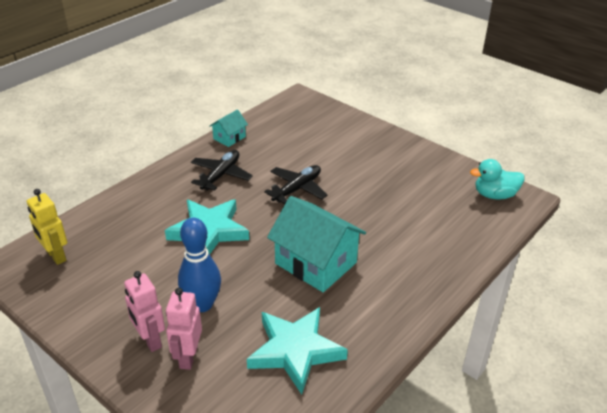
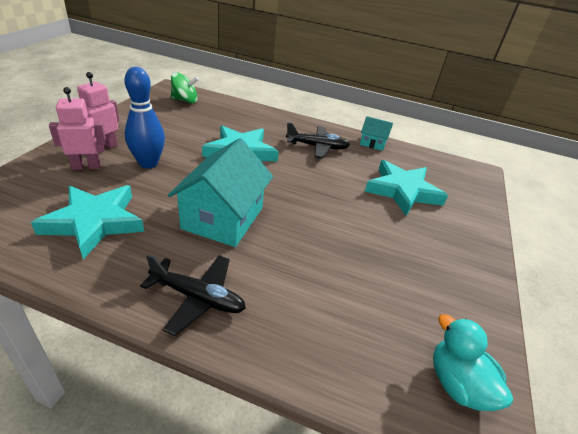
camera: 65 degrees right, 0 degrees up
yellow robot [27,189,67,265] -> green spinning top [171,72,199,103]
black plane [264,165,328,204] -> black plane moved to [140,254,246,336]
none -> turquoise star [365,160,448,216]

